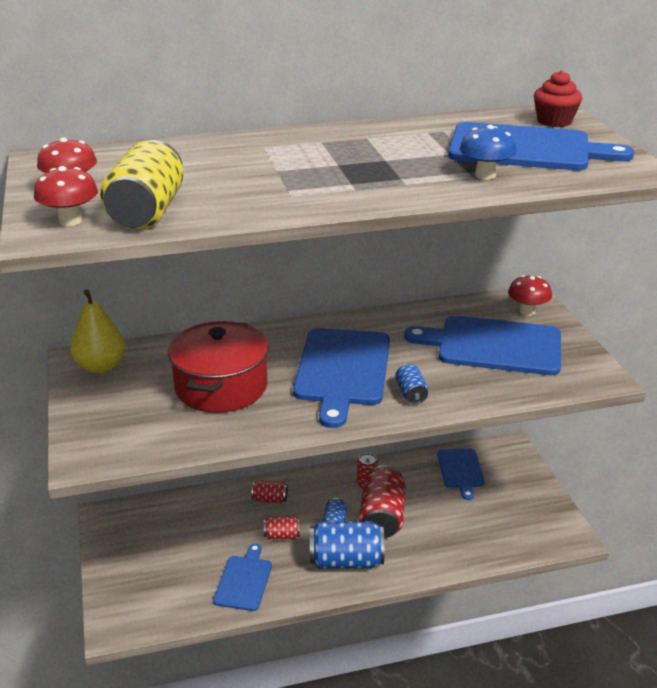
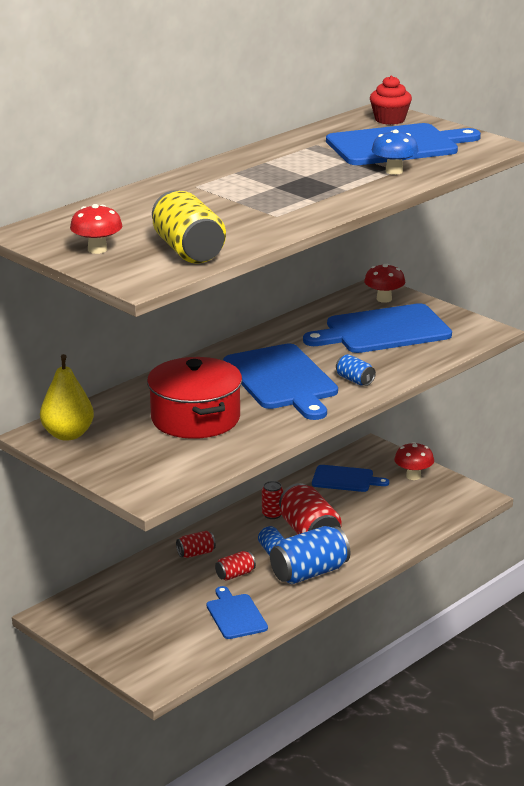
camera: 30 degrees left, 5 degrees down
red mushroom [34,166,98,226] -> red mushroom moved to [394,442,434,480]
blue cutting board [437,449,485,500] -> blue cutting board turned 45 degrees counterclockwise [312,465,389,492]

